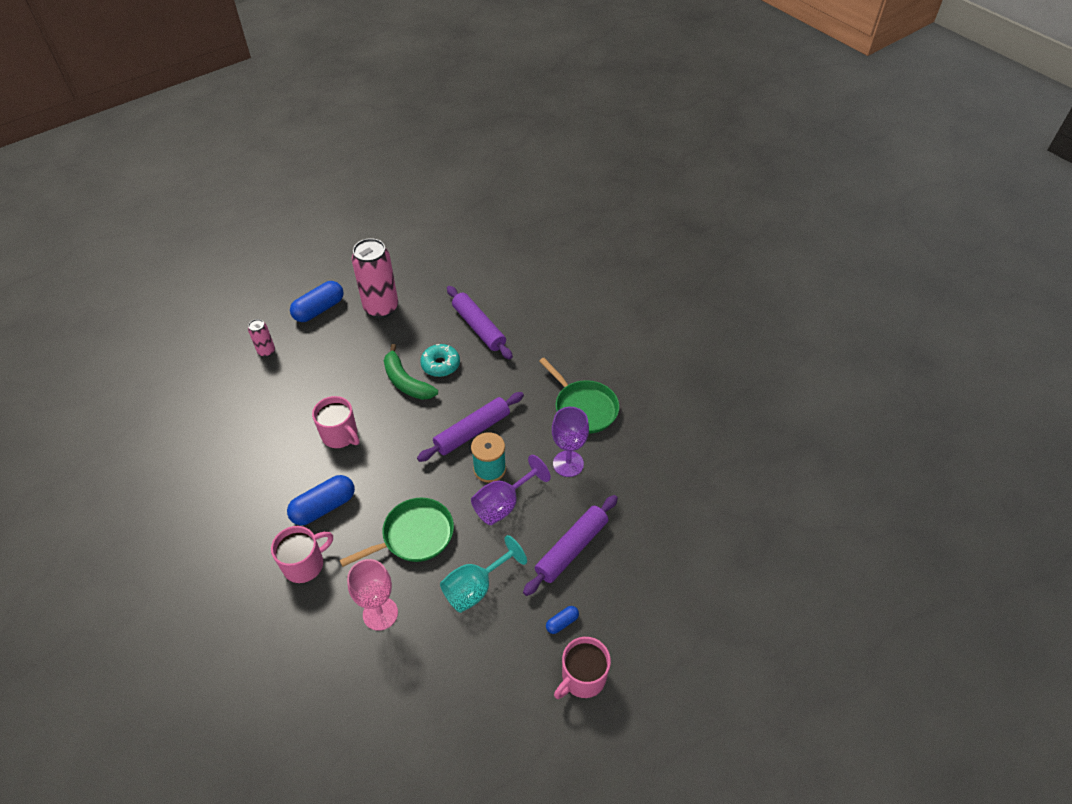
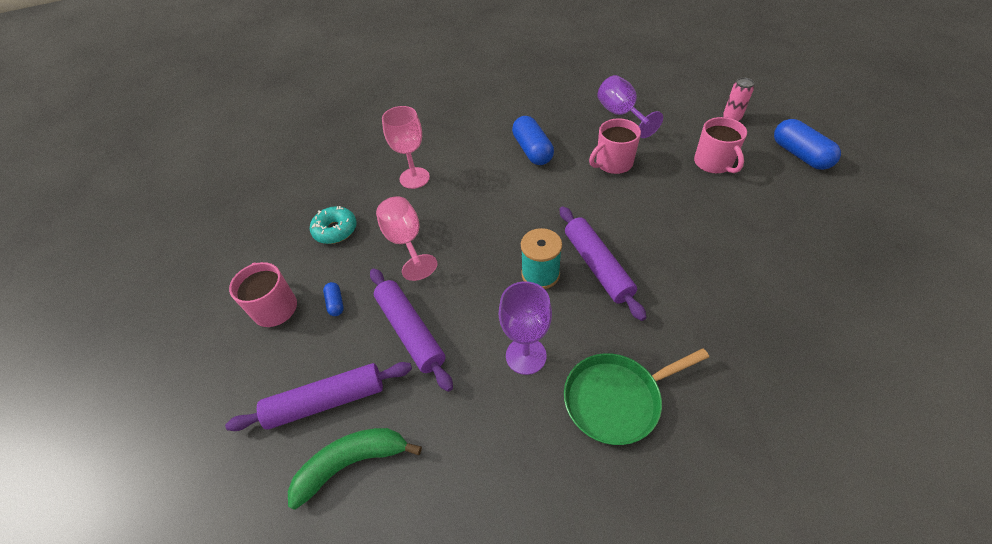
camera: 110 degrees right, 0 degrees up
pink mug [271,526,333,583] -> pink mug moved to [694,117,747,174]
green pan [340,498,454,567] -> none
pink can [352,238,398,318] -> none
green banana [384,344,438,400] -> green banana moved to [288,428,422,510]
turquoise donut [420,344,460,377] -> turquoise donut moved to [310,206,357,244]
turquoise goblet [440,535,527,613] -> pink goblet [376,196,437,281]
purple rolling pin [447,286,513,359] -> purple rolling pin moved to [225,362,412,431]
purple goblet [471,455,551,525] -> purple goblet moved to [597,75,663,138]

